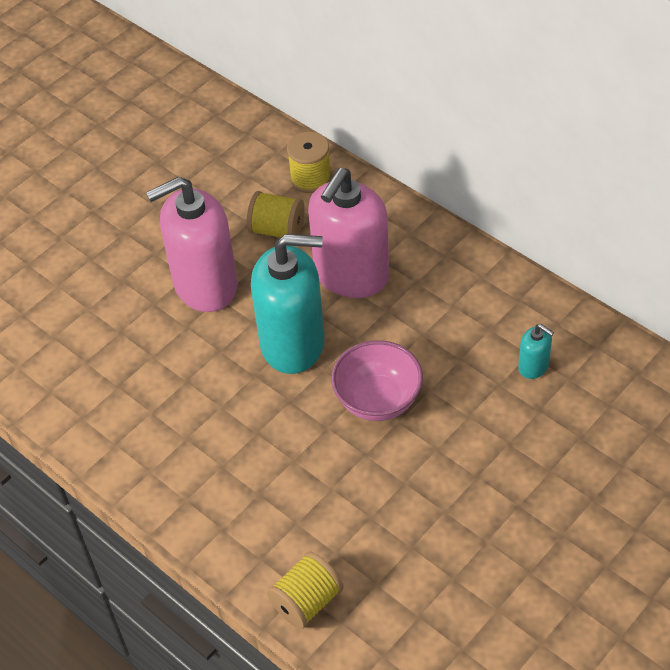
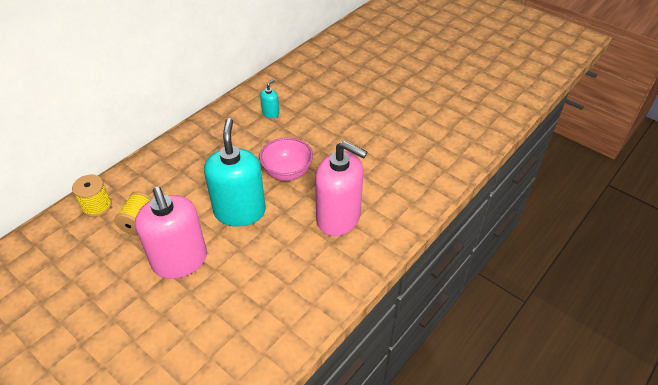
camera: 95 degrees left, 5 degrees down
yellow spool [267,552,344,629] -> none
pink soap dispenser [308,168,389,298] -> pink soap dispenser moved to [315,141,367,236]

